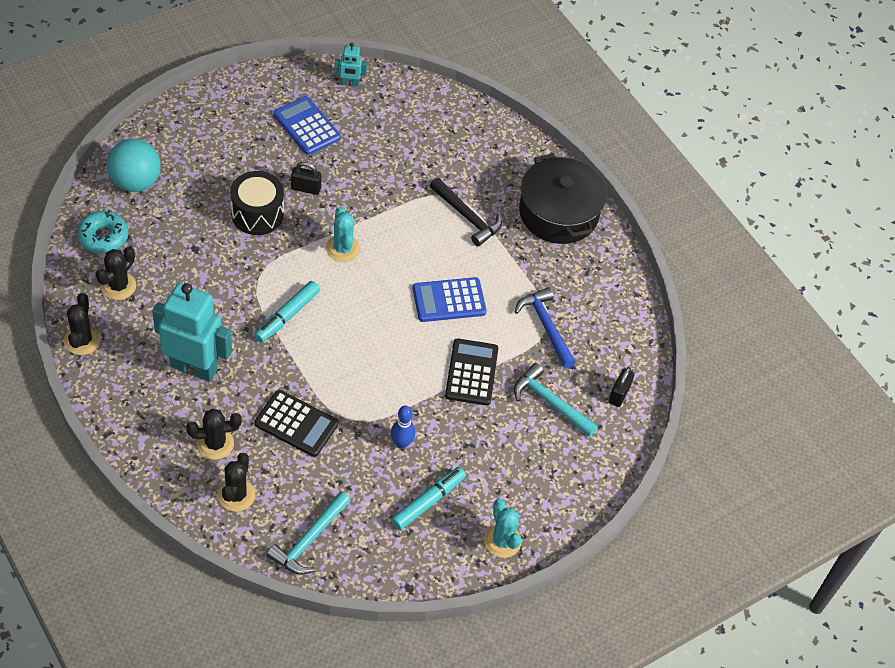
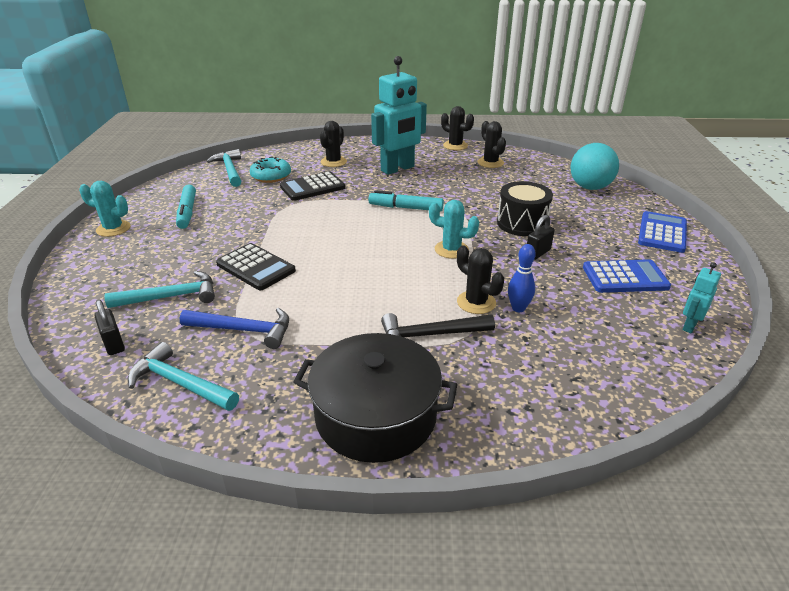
camera: 130 degrees right, 20 degrees down
turquoise donut [77,210,129,254] -> turquoise donut moved to [250,157,291,183]
black cactus [218,453,256,512] -> black cactus moved to [457,245,504,314]
turquoise marker [254,281,320,343] -> turquoise marker turned 60 degrees counterclockwise [368,190,444,211]
blue bowling pin [391,406,415,449] -> blue bowling pin moved to [508,244,536,312]
blue calculator [413,277,487,322] -> blue calculator moved to [638,211,687,253]
none -> turquoise hammer [128,342,239,411]

